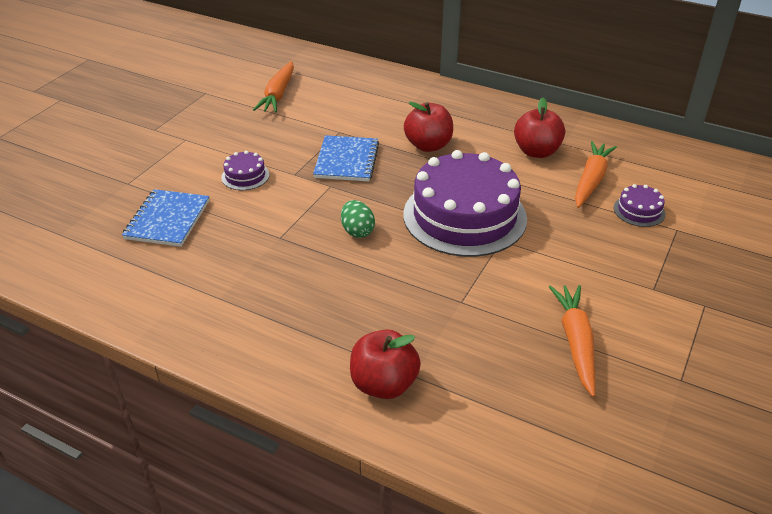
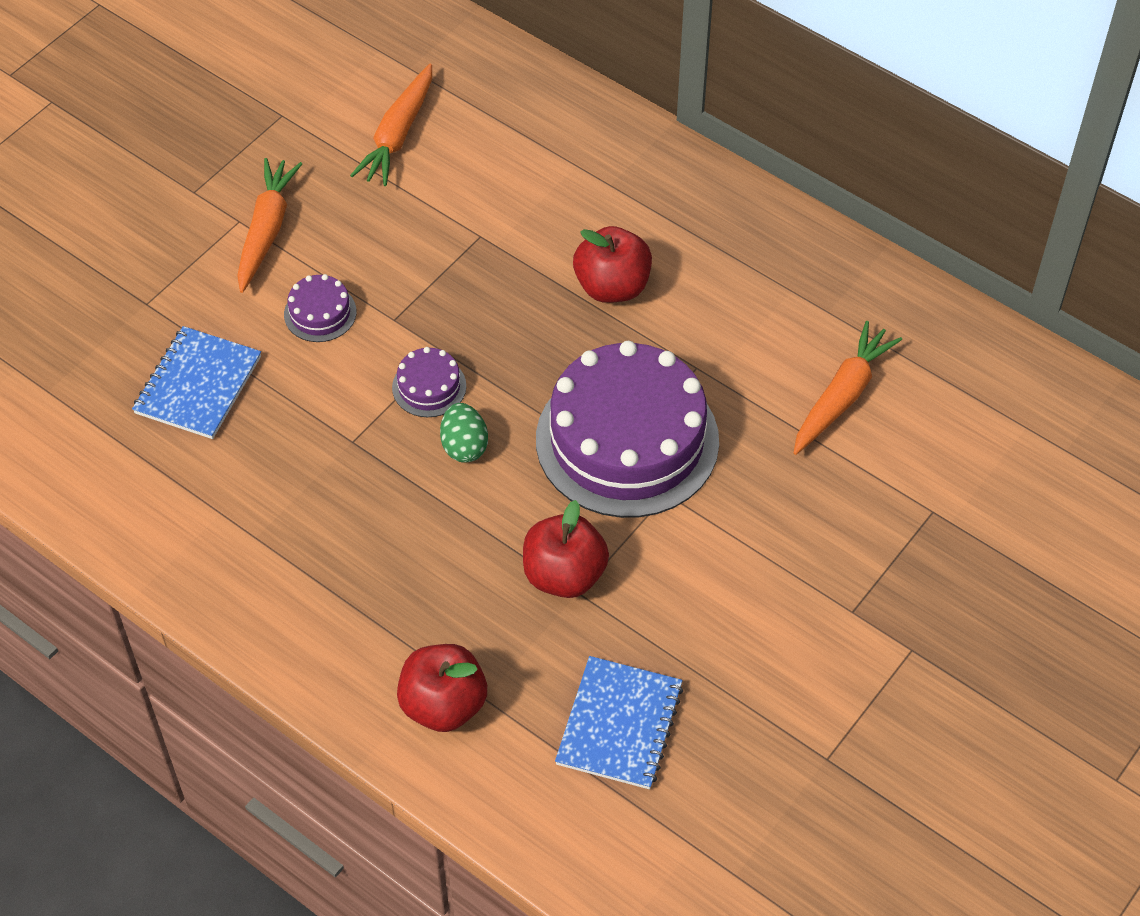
camera: 10 degrees right, 15 degrees up
blue notebook [313,135,379,181] -> blue notebook moved to [555,656,683,789]
red apple [514,98,565,158] -> red apple moved to [523,500,609,598]
orange carrot [549,285,595,397] -> orange carrot moved to [237,158,302,293]
purple cake [614,184,665,227] -> purple cake moved to [392,347,466,417]

